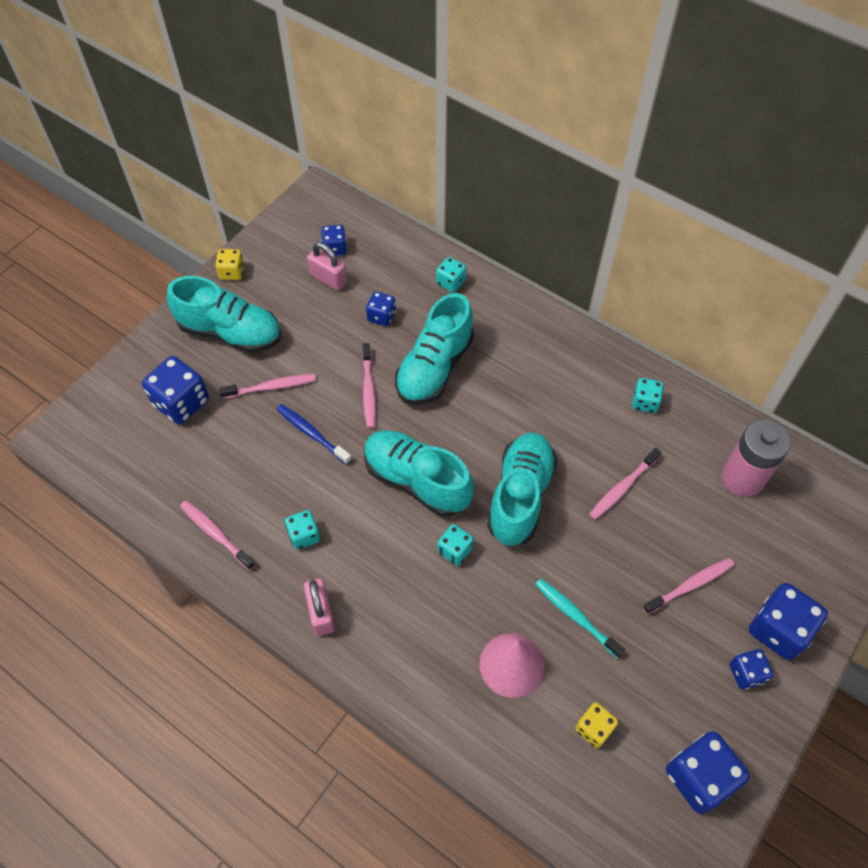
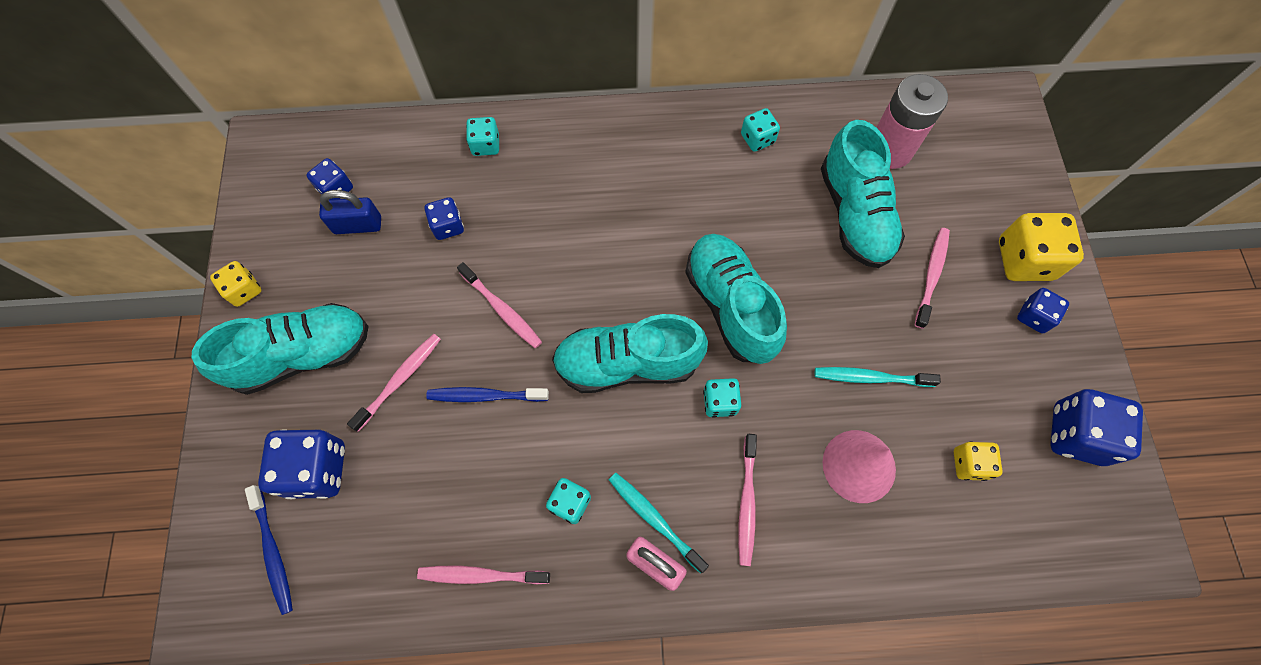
camera: 40 degrees left, 10 degrees up
pink padlock [307,242,347,291] -> blue padlock [319,190,381,234]
turquoise shoe [395,293,474,405] -> turquoise shoe moved to [821,120,905,268]
pink toothbrush [589,448,661,520] -> pink toothbrush moved to [738,434,757,566]
blue dice [749,583,828,660] -> yellow dice [999,213,1084,281]
none -> blue toothbrush [245,485,293,615]
none -> turquoise toothbrush [609,473,709,574]

